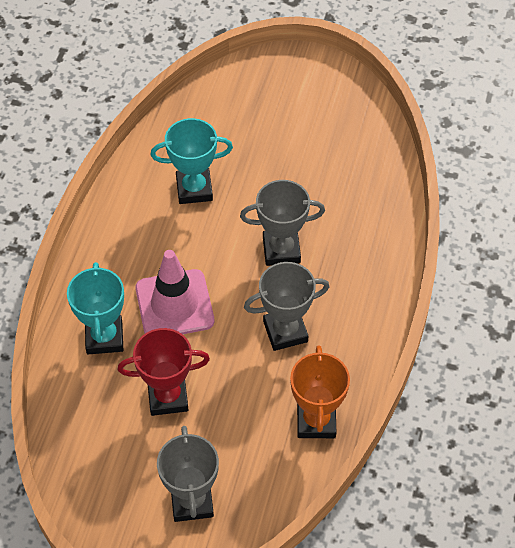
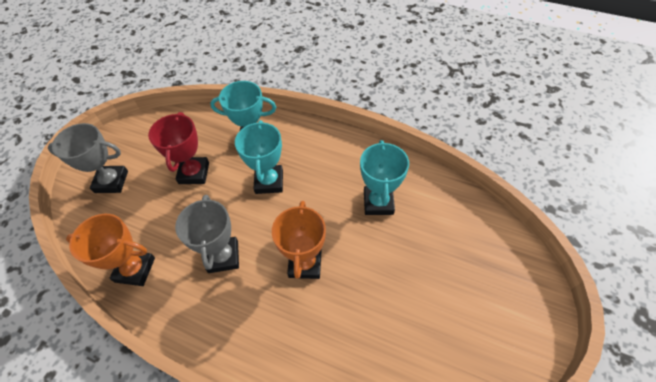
camera: 100 degrees right, 0 degrees up
pink traffic cone [135,250,214,334] -> turquoise trophy [235,120,283,194]
grey trophy [240,180,325,266] -> orange trophy [272,201,326,279]

